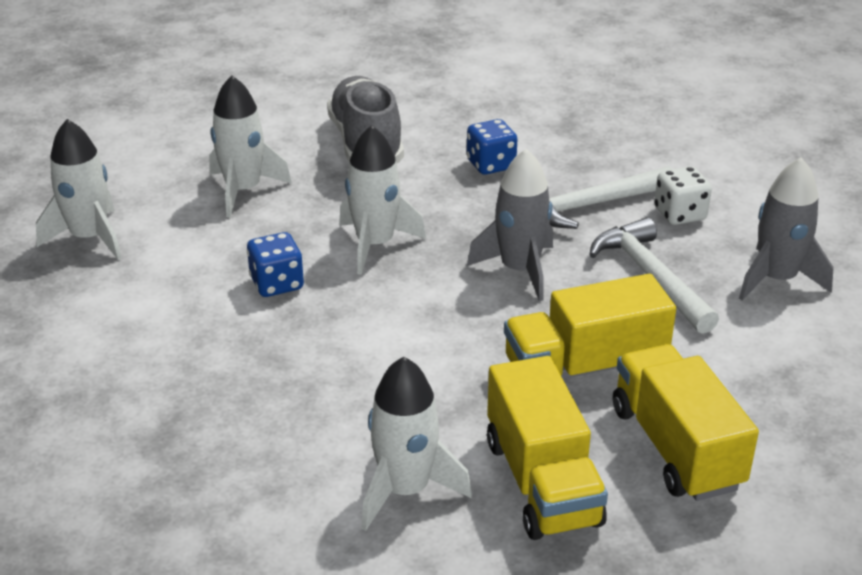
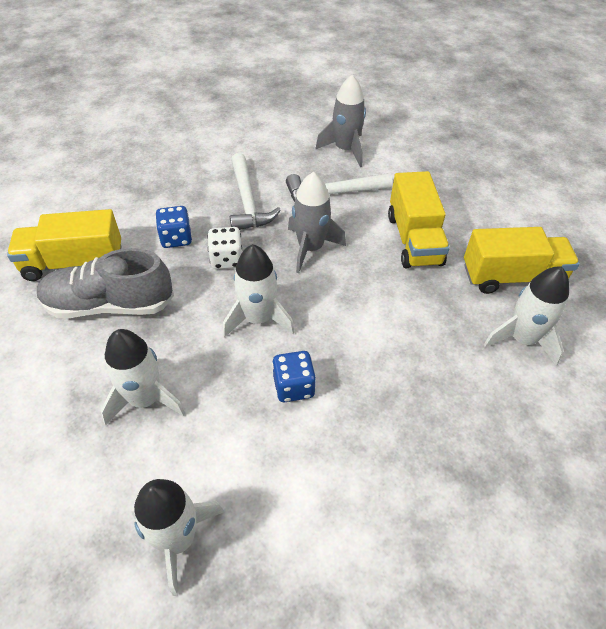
camera: 80 degrees left, 15 degrees up
yellow truck [613,344,759,501] -> yellow truck moved to [7,209,121,281]
white dice [654,166,712,225] -> white dice moved to [208,227,242,269]

